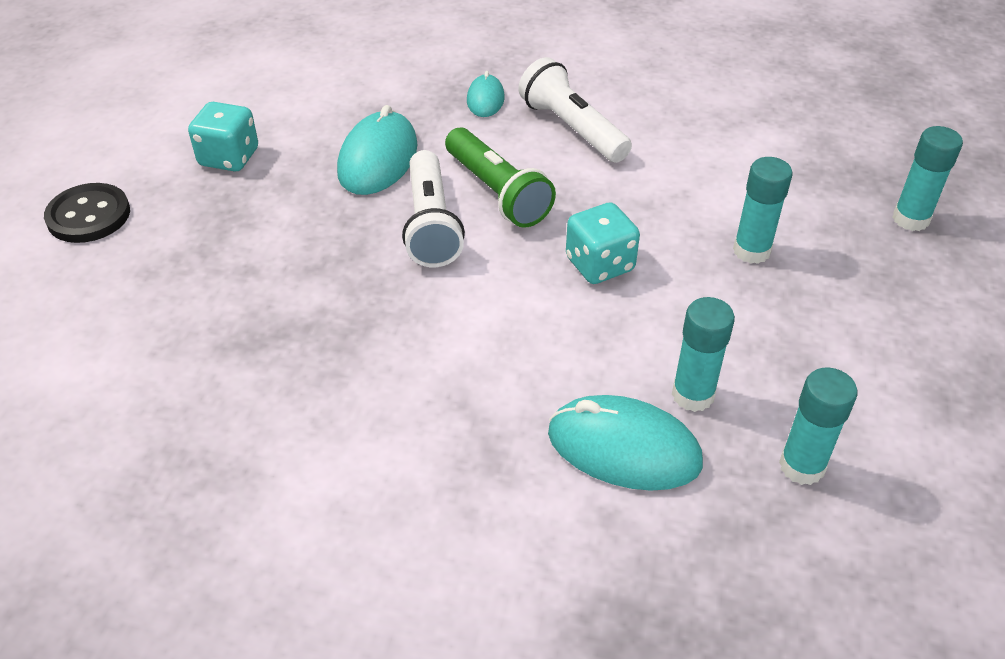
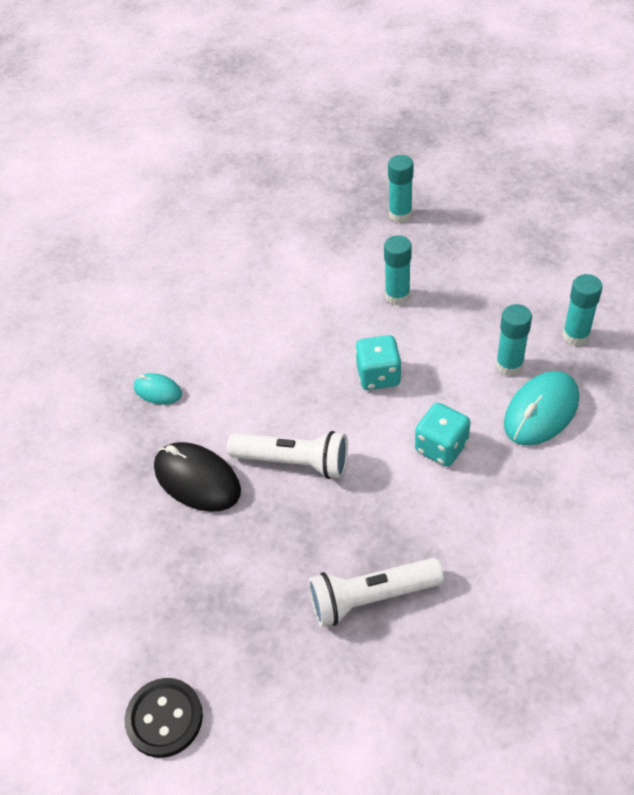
camera: 65 degrees left, 5 degrees up
turquoise dice [188,102,258,171] -> turquoise dice moved to [415,403,470,466]
turquoise mouse [337,105,418,195] -> black mouse [154,442,241,512]
green flashlight [445,128,556,228] -> none
white flashlight [518,57,632,163] -> white flashlight moved to [308,558,444,627]

